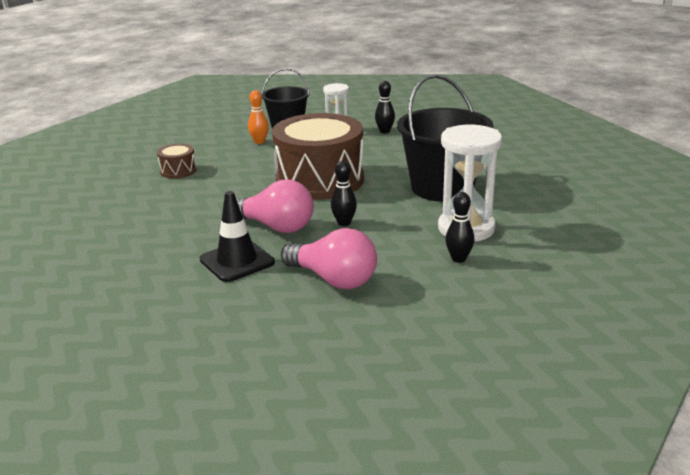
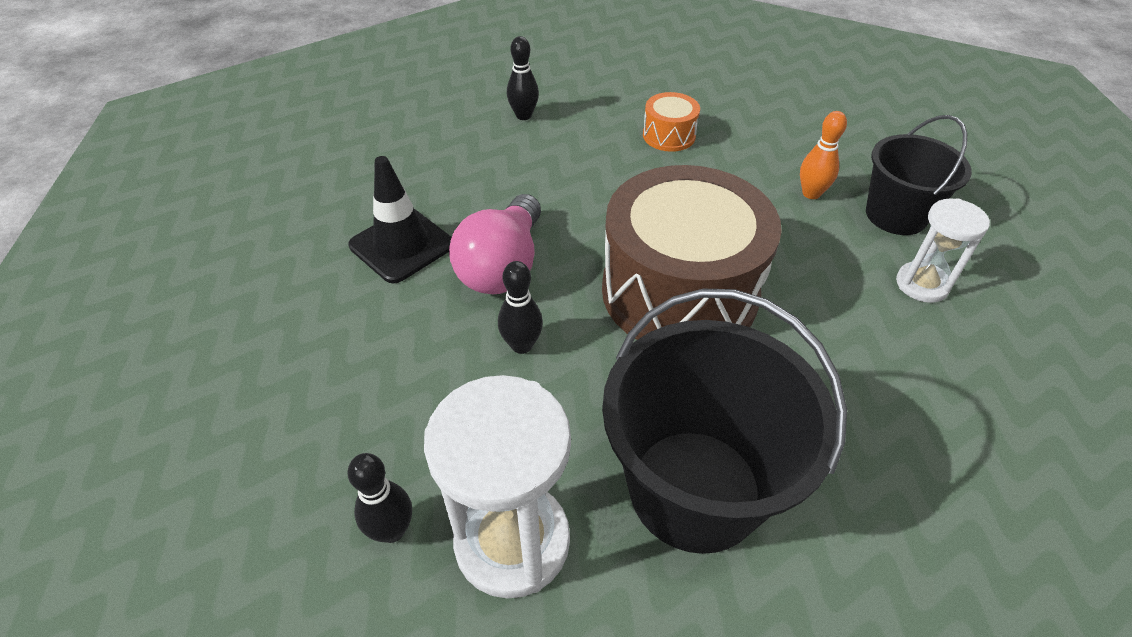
camera: 80 degrees right, 20 degrees up
brown drum [157,143,197,178] -> orange drum [643,92,700,152]
pink light bulb [281,228,377,289] -> none
black bowling pin [375,81,395,133] -> black bowling pin moved to [507,36,539,120]

